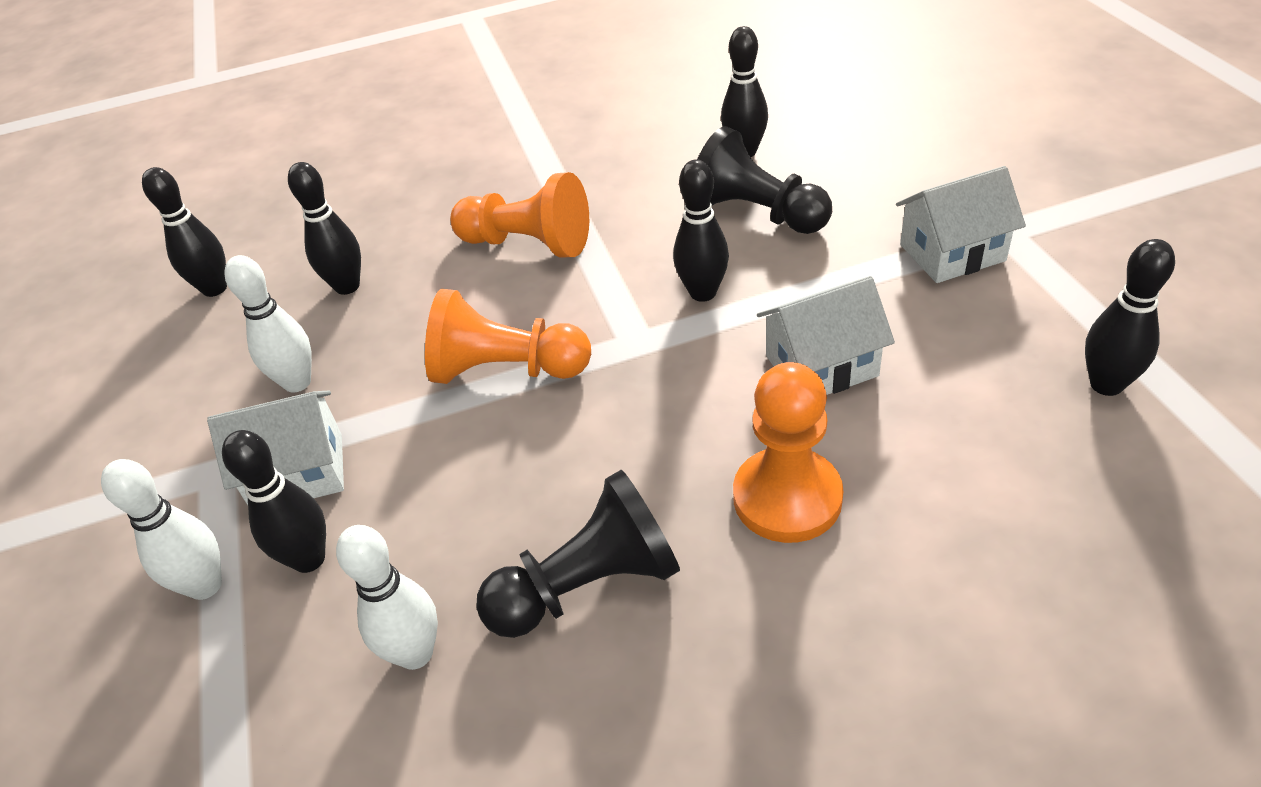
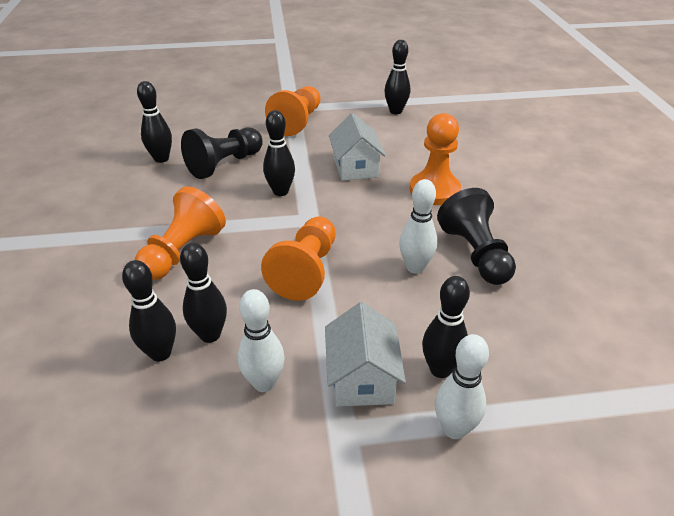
camera: 85 degrees left, 5 degrees down
black bowling pin [142,167,227,297] -> black bowling pin moved to [180,243,227,343]
white bowling pin [336,525,438,670] -> white bowling pin moved to [399,179,437,274]
white house [896,166,1026,283] -> orange pawn [265,86,321,136]

